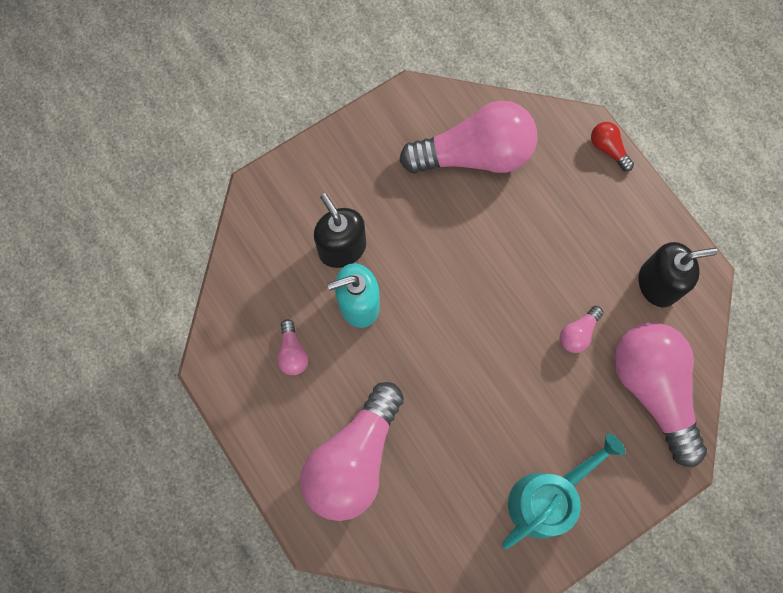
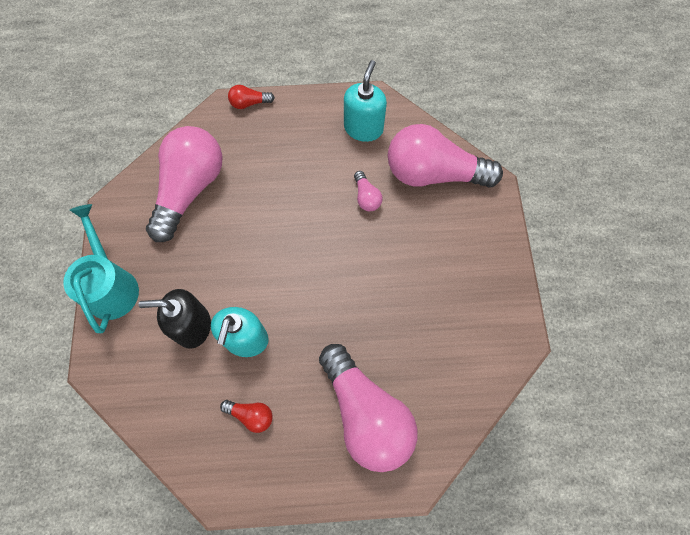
camera: 60 degrees left, 5 degrees down
pink light bulb [277,319,308,375] -> red light bulb [220,400,273,433]
turquoise watering can [502,433,625,549] -> turquoise watering can moved to [63,204,139,333]
black soap dispenser [639,242,718,307] -> turquoise soap dispenser [344,60,387,142]

